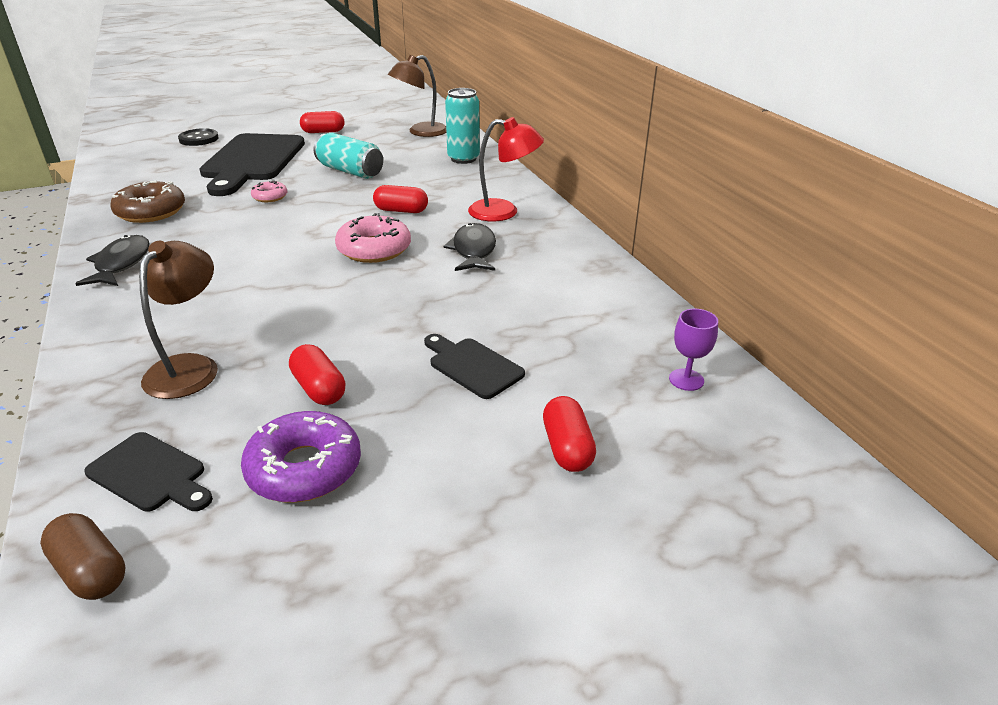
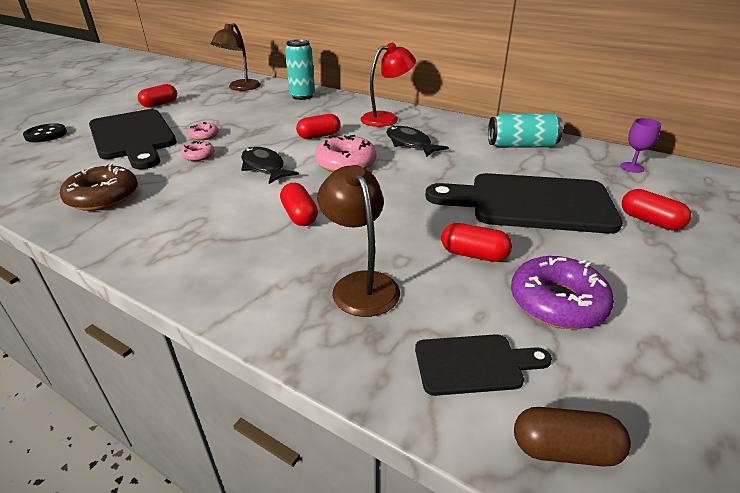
camera: 35 degrees left, 0 degrees up
black fish [75,235,150,286] -> black fish moved to [241,147,299,184]
turquoise can [314,133,383,179] -> turquoise can moved to [488,114,563,148]
black cutting board [424,334,525,399] -> black cutting board [425,173,623,234], size x2.09
none -> pink donut [188,122,219,140]
none -> red capsule [280,183,318,226]

